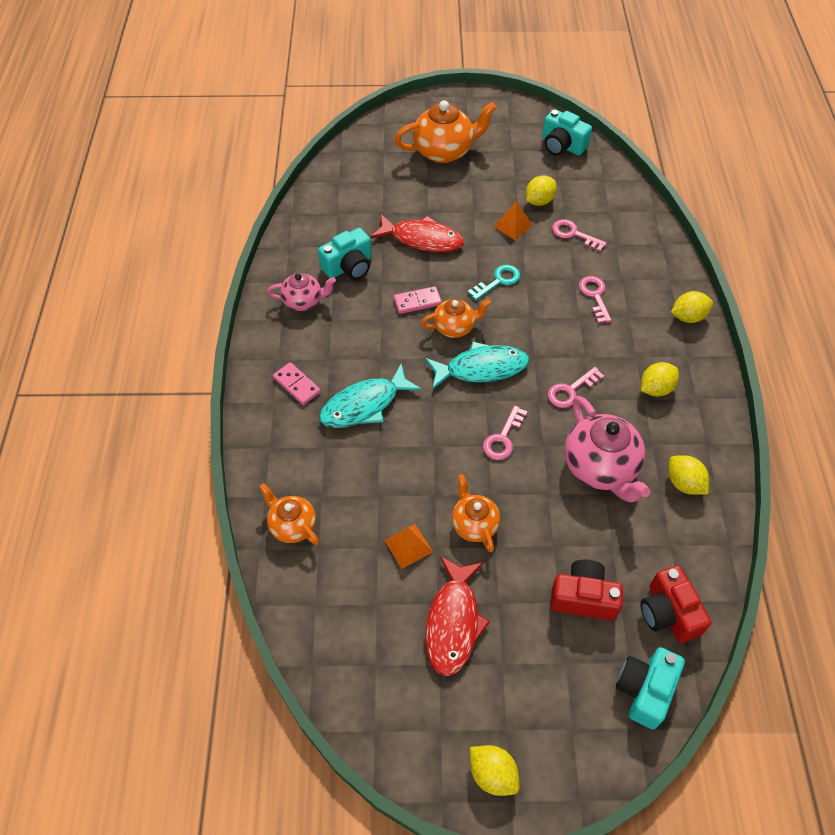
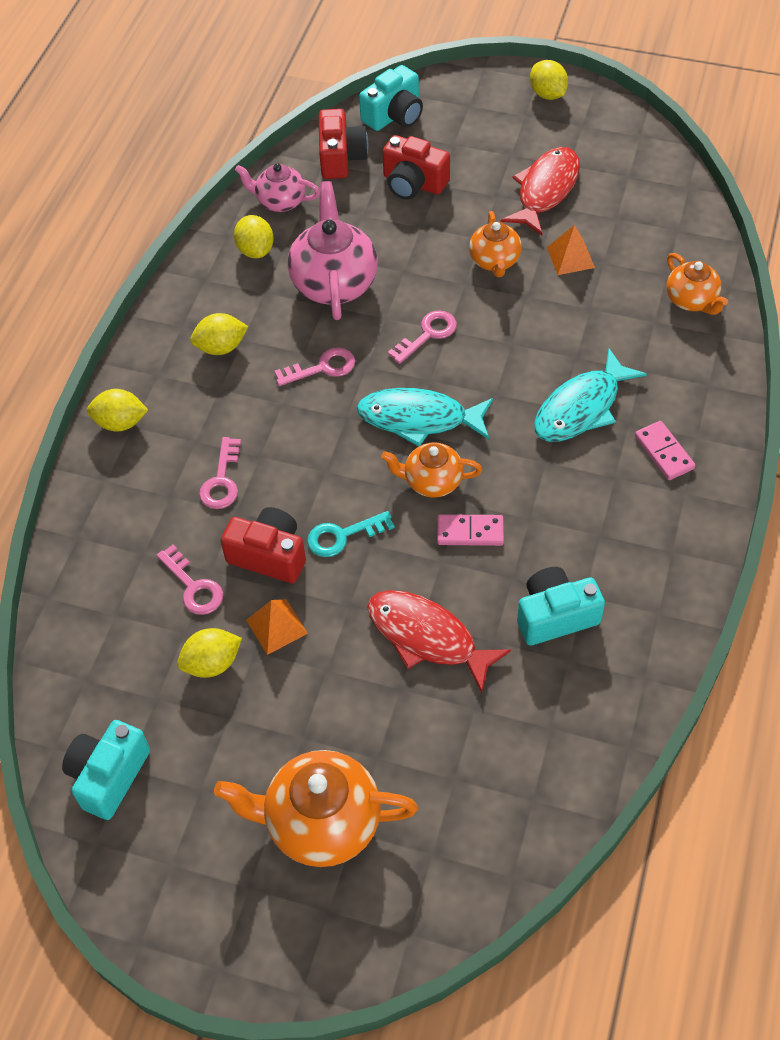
camera: 160 degrees left, 0 degrees up
pink teapot [267,273,336,311] -> pink teapot moved to [235,163,320,212]
turquoise fish [319,363,422,428] -> turquoise fish turned 150 degrees clockwise [534,349,647,442]
turquoise camera [542,109,592,156] -> turquoise camera turned 120 degrees counterclockwise [62,720,150,820]
none -> red camera [221,507,306,583]

